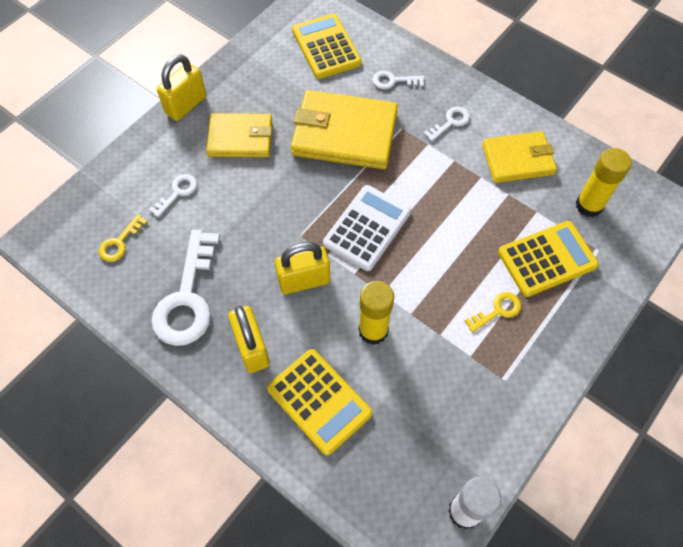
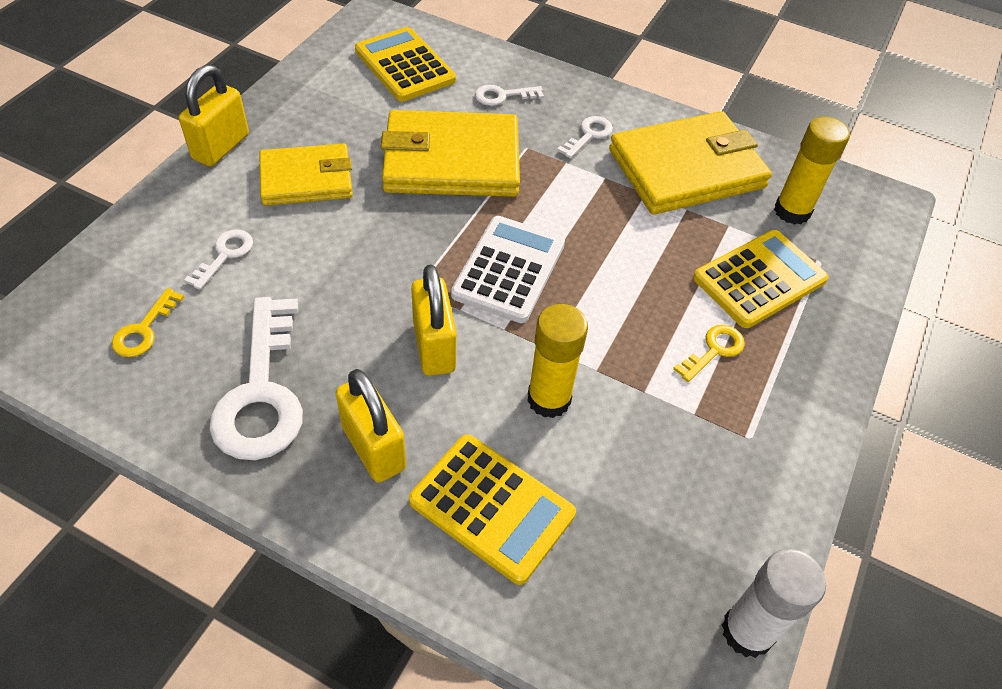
camera: 15 degrees left, 10 degrees down
yellow padlock [275,242,330,294] -> yellow padlock turned 75 degrees counterclockwise [411,264,457,376]
yellow wallet [482,131,557,183] -> yellow wallet [609,111,772,215], size x1.55

